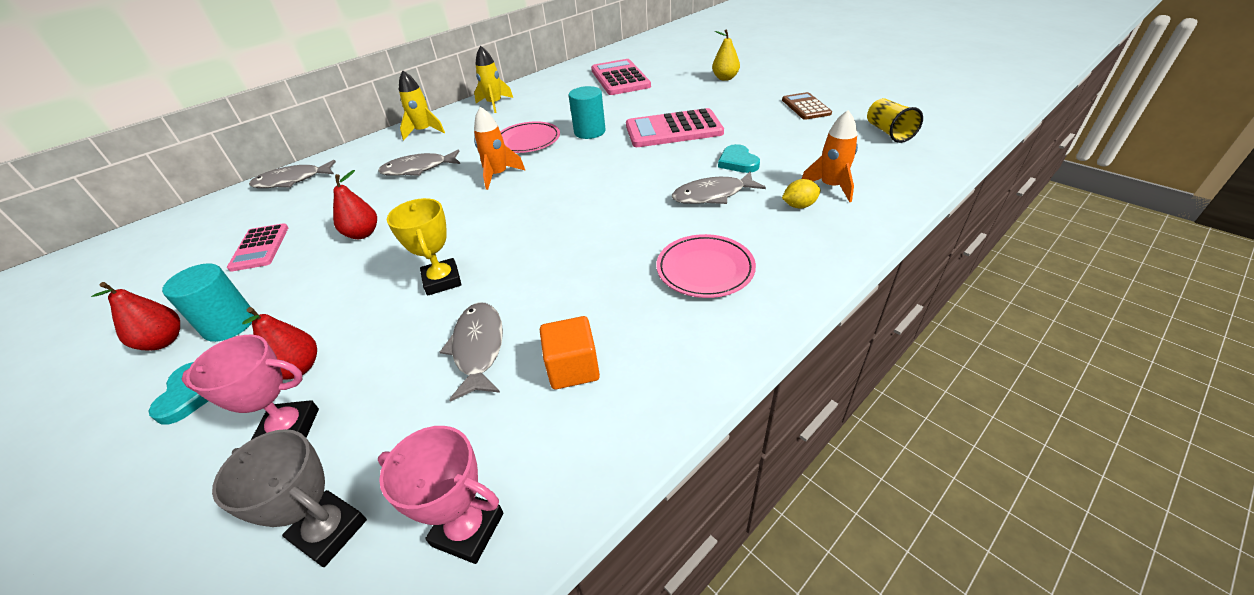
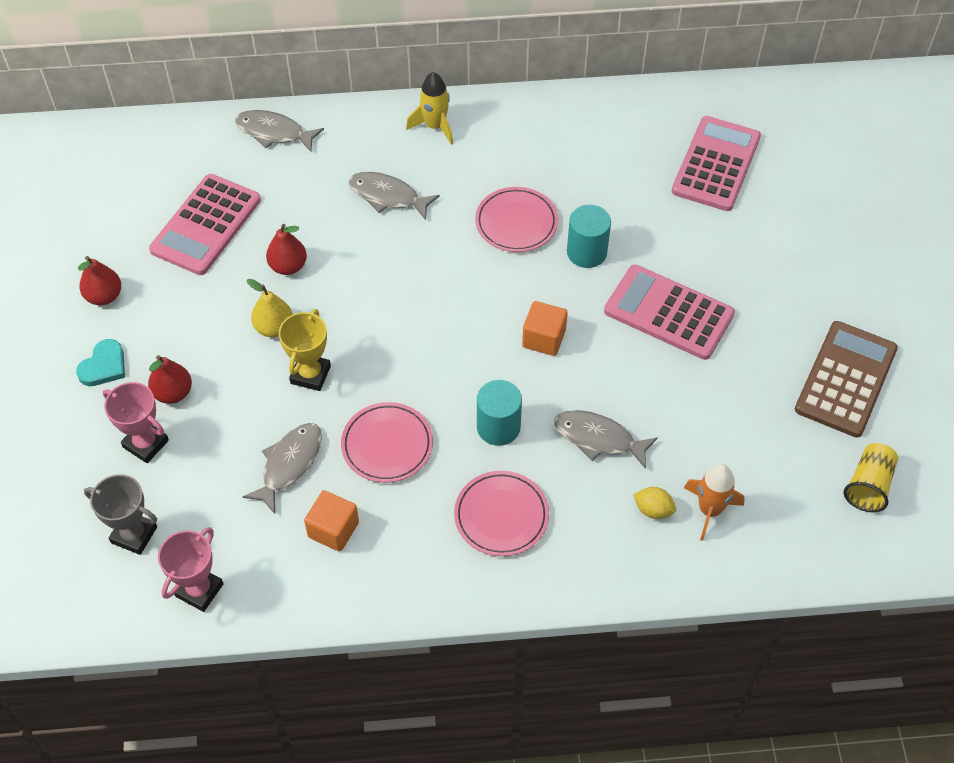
camera: 35 degrees right, 15 degrees up
turquoise cylinder [162,263,254,342] -> turquoise cylinder moved to [477,380,522,446]
grey trophy [212,429,367,567] -> grey trophy turned 45 degrees counterclockwise [84,474,157,555]
pink calculator [227,223,288,272] -> pink calculator [149,174,261,275], size x1.69
pink trophy [378,426,504,564] -> pink trophy turned 60 degrees clockwise [158,527,224,612]
yellow rocket [474,45,513,113] -> none
orange rocket [474,107,526,190] -> none
yellow pear [712,29,740,81] -> yellow pear moved to [247,279,293,337]
turquoise heart [718,144,760,173] -> none
brown calculator [782,92,832,120] -> brown calculator [795,321,898,438], size x1.69
none -> pink plate [341,402,433,483]
none -> orange cube [522,301,568,356]

